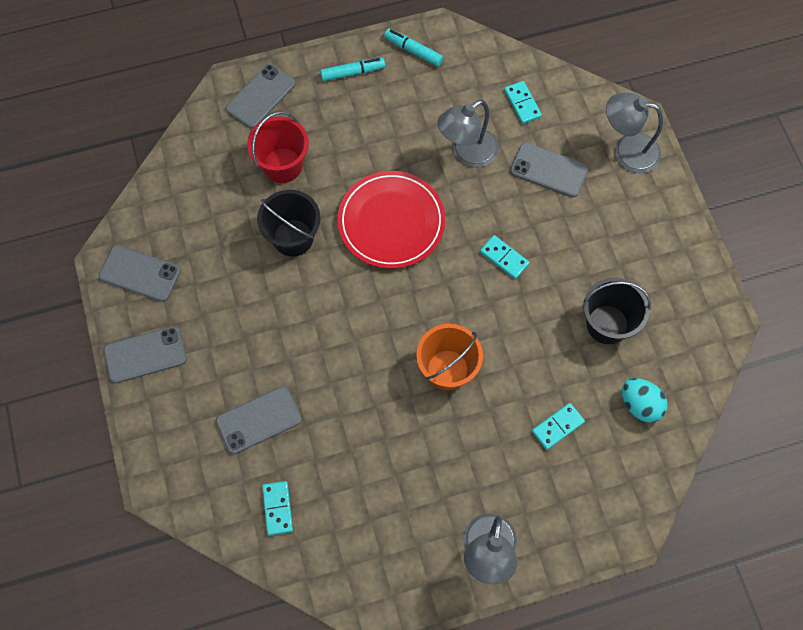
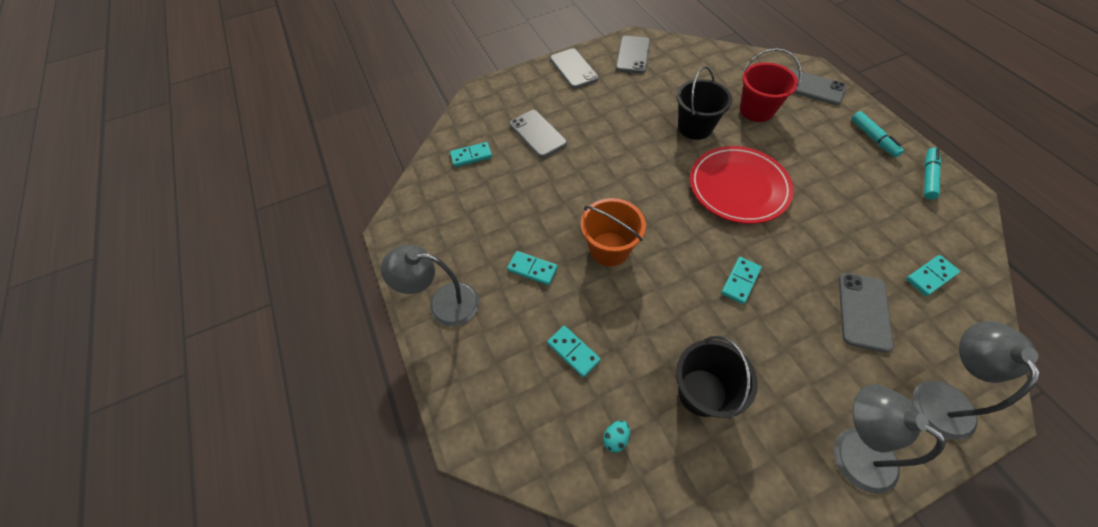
camera: 85 degrees right, 10 degrees down
grey lamp [437,100,499,167] -> grey lamp moved to [834,384,946,494]
turquoise egg [622,378,668,422] -> turquoise egg [603,420,630,453], size x0.56
none -> turquoise domino [507,251,558,285]

